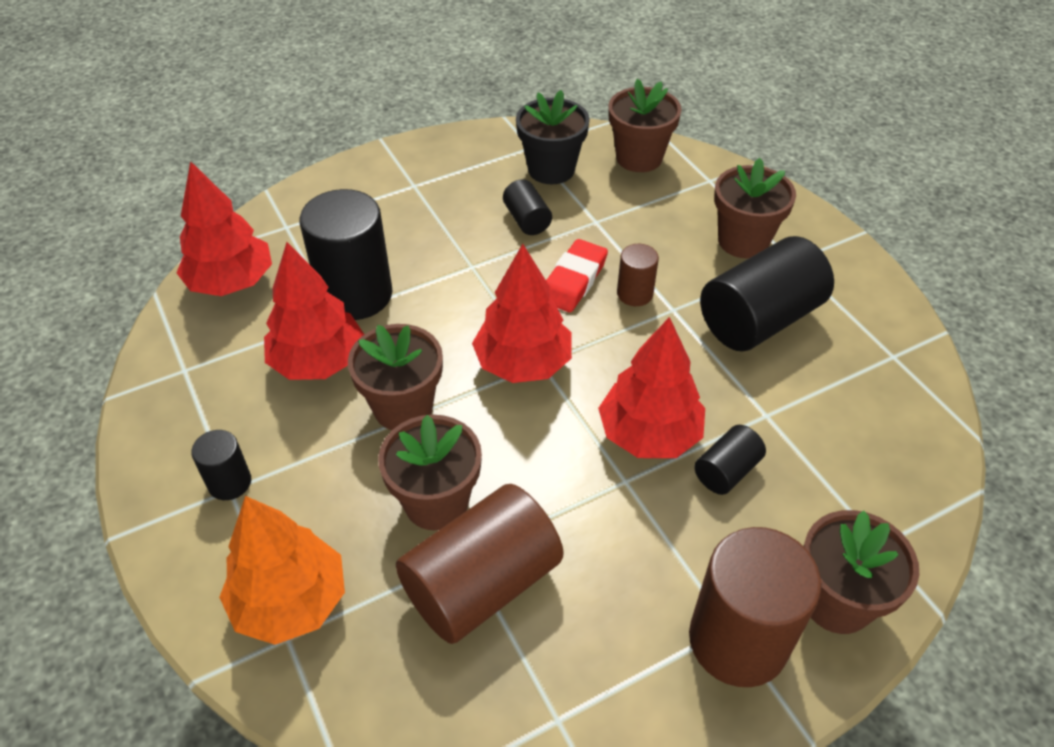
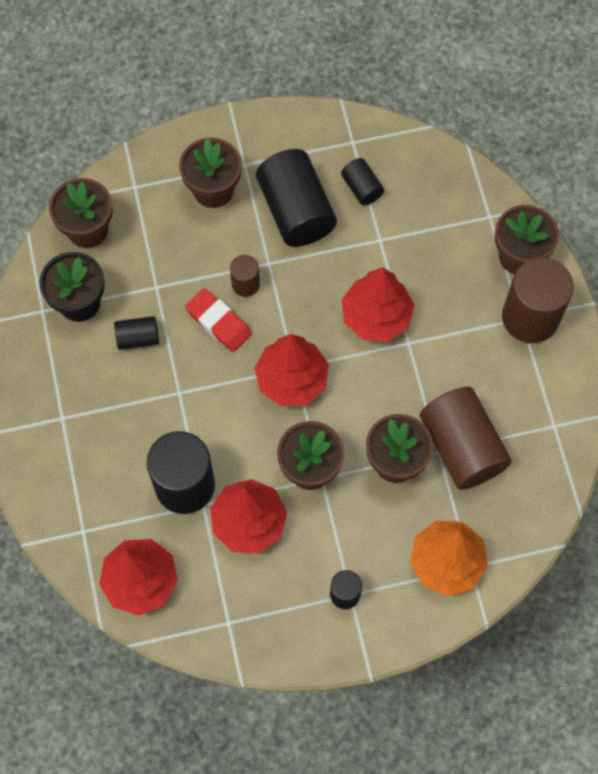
camera: 75 degrees left, 20 degrees up
black cylinder [694,425,766,495] -> black cylinder moved to [341,158,384,206]

